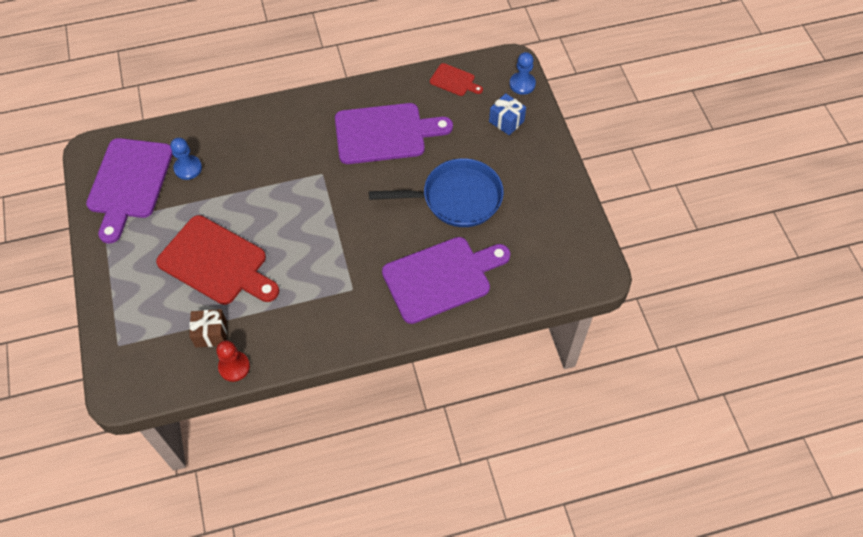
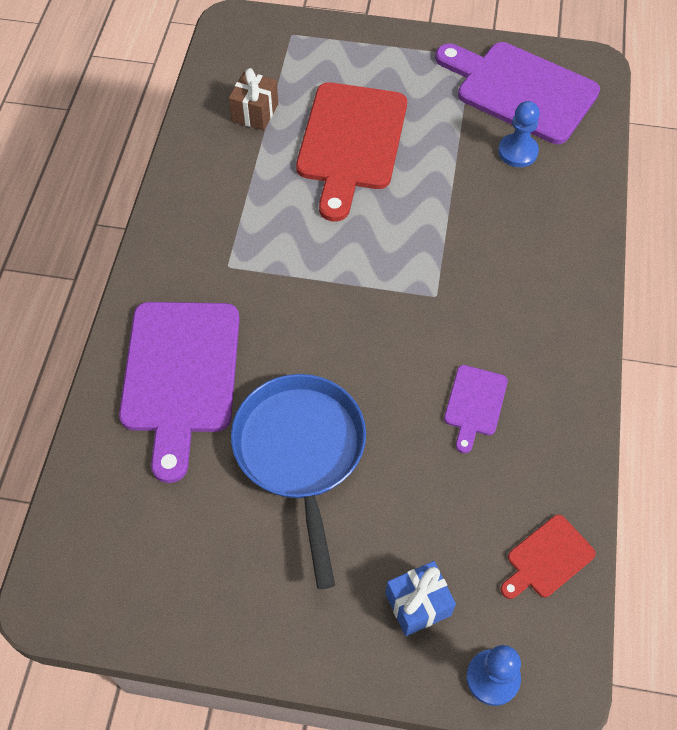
camera: 115 degrees right, 0 degrees up
red cutting board [156,215,279,305] -> red cutting board turned 45 degrees counterclockwise [296,82,407,221]
red pawn [216,340,250,382] -> none
purple cutting board [335,103,453,164] -> purple cutting board [444,365,508,453], size x0.47
blue pan [369,158,504,227] -> blue pan turned 150 degrees clockwise [231,374,366,589]

